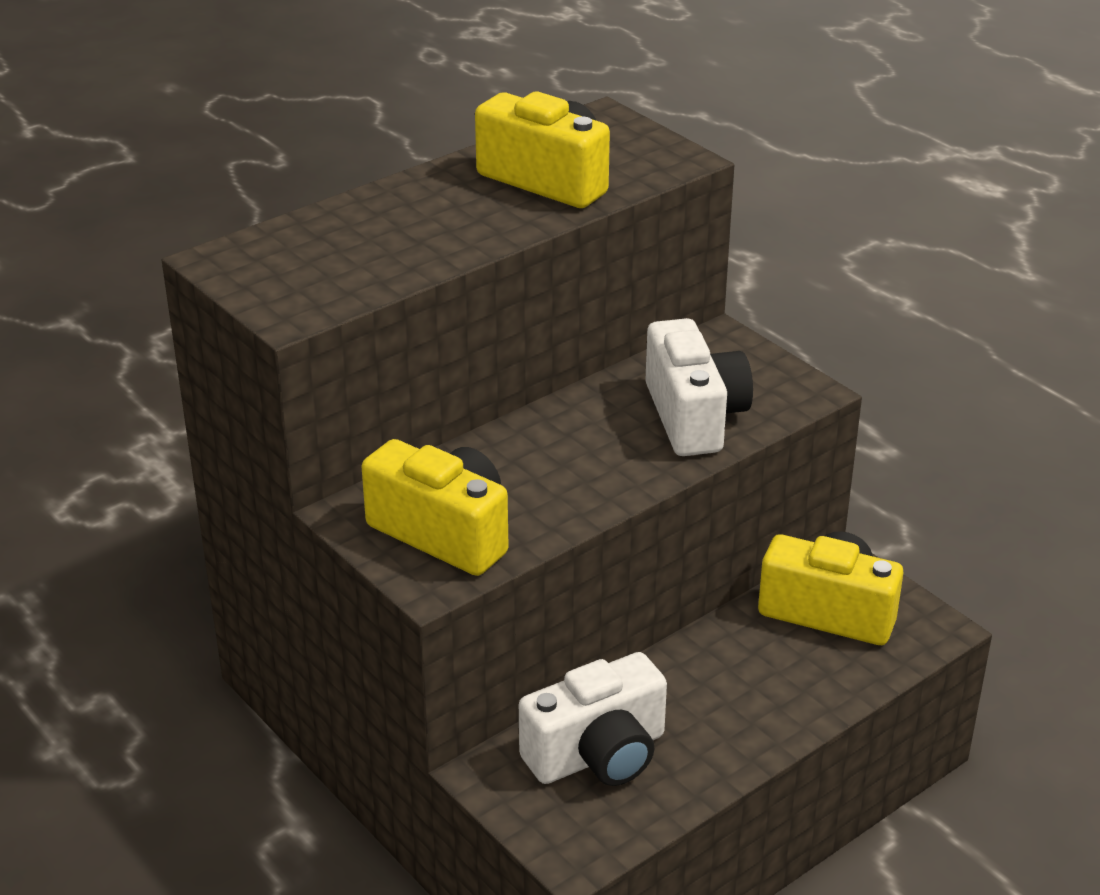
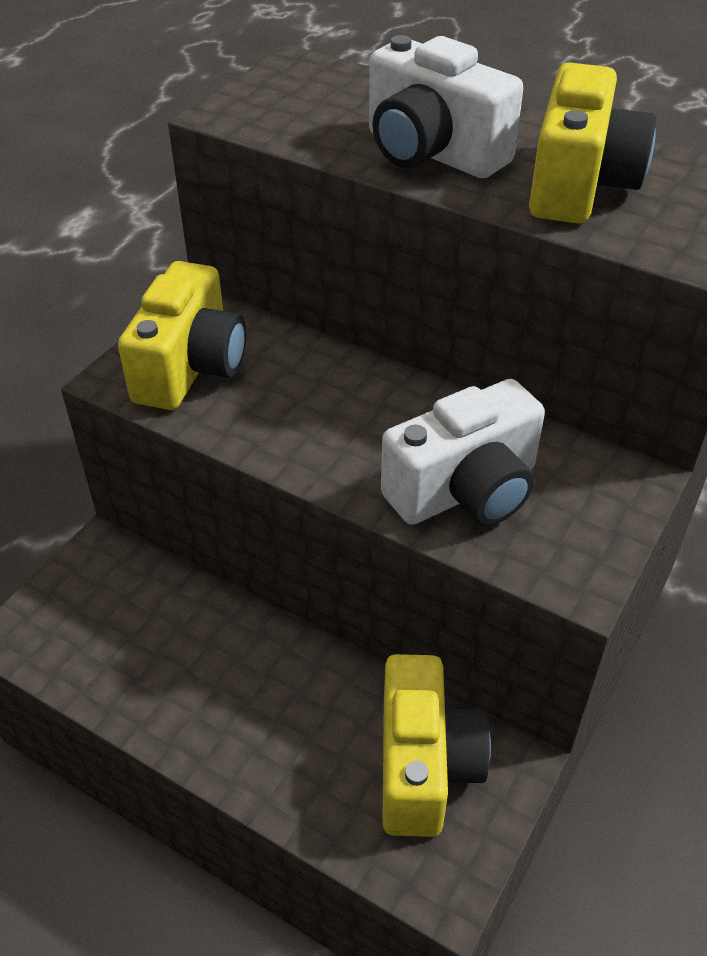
camera: 70 degrees right, 10 degrees up
white camera [519,652,667,786] -> white camera moved to [369,35,523,178]

